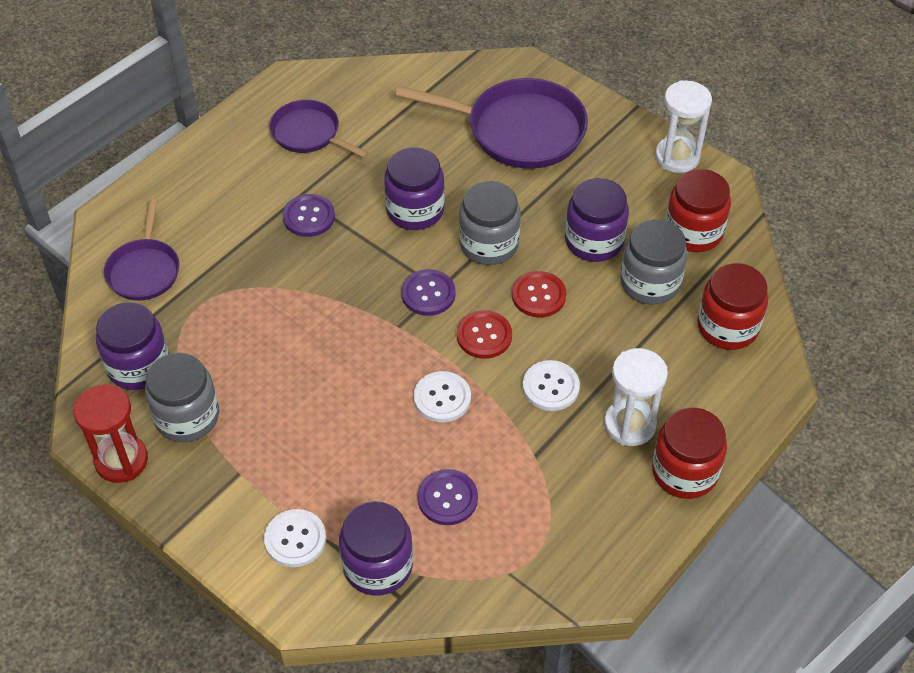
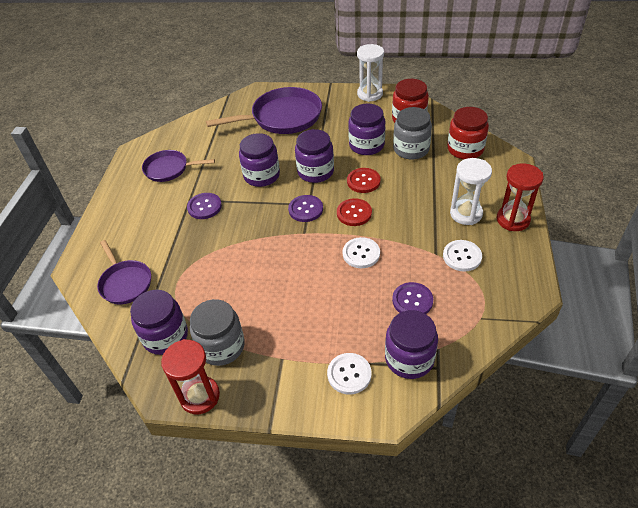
camera: 30 degrees left, 5 degrees down
grey jar [459,181,521,265] -> purple jar [295,129,334,183]
white button [523,360,580,411] -> white button moved to [443,240,482,271]
red jar [652,407,727,499] -> red hourglass [497,163,544,231]

